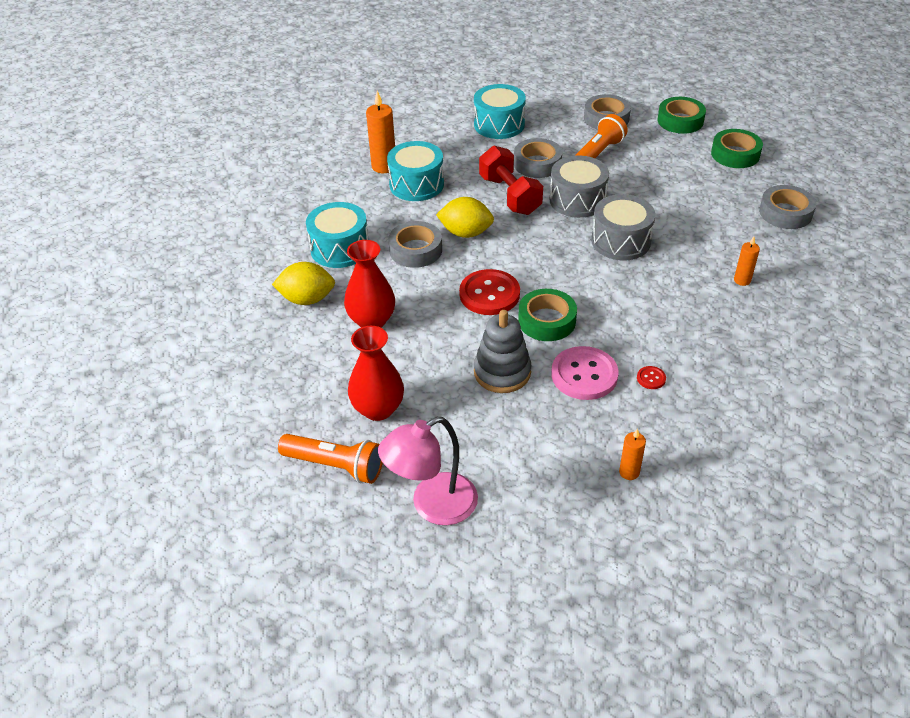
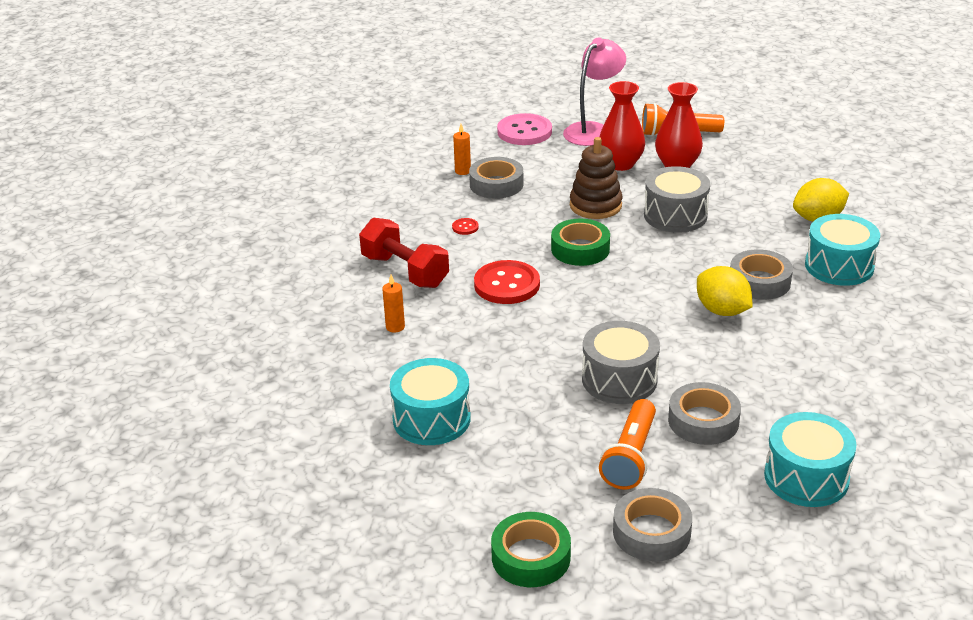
camera: 160 degrees right, 10 degrees down
red vase [344,240,395,328] -> red vase moved to [600,81,645,171]
orange candle [366,91,395,173] -> none
turquoise drum [387,141,444,201] -> turquoise drum moved to [390,358,471,445]
yellow lemon [436,197,494,238] -> yellow lemon turned 60 degrees clockwise [697,266,753,316]
red button [459,269,520,315] -> red button moved to [474,260,540,304]
grey stacking toy [474,310,531,393] -> brown stacking toy [570,137,622,219]
red dumbbell [479,145,543,215] -> red dumbbell moved to [359,218,449,288]
pink button [551,346,619,400] -> pink button moved to [497,113,552,145]
grey drum [591,194,656,260] -> grey drum moved to [644,166,710,233]
green tape [711,129,763,168] -> none
grey tape [759,185,816,229] -> grey tape moved to [469,157,523,199]

